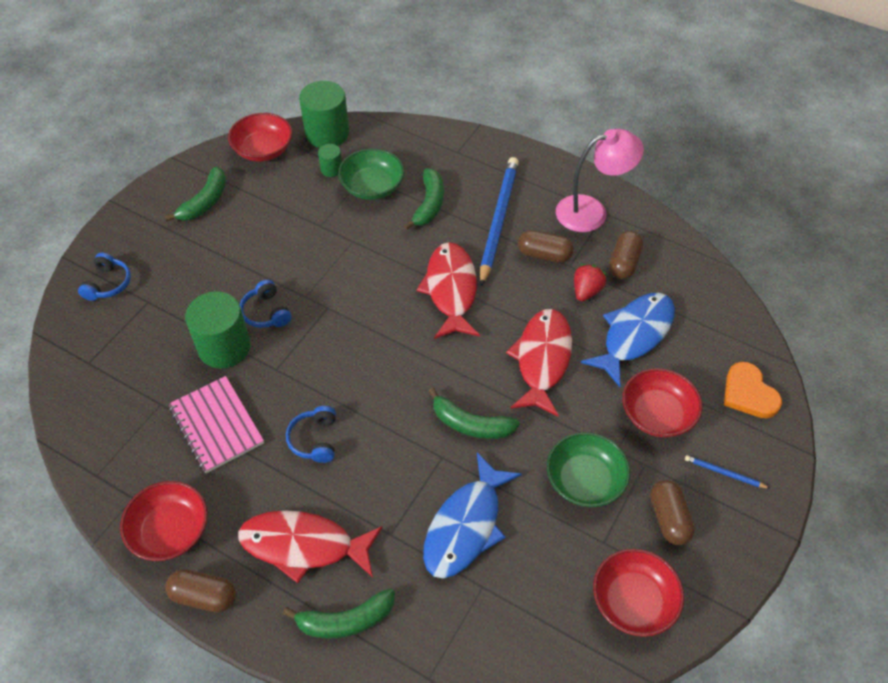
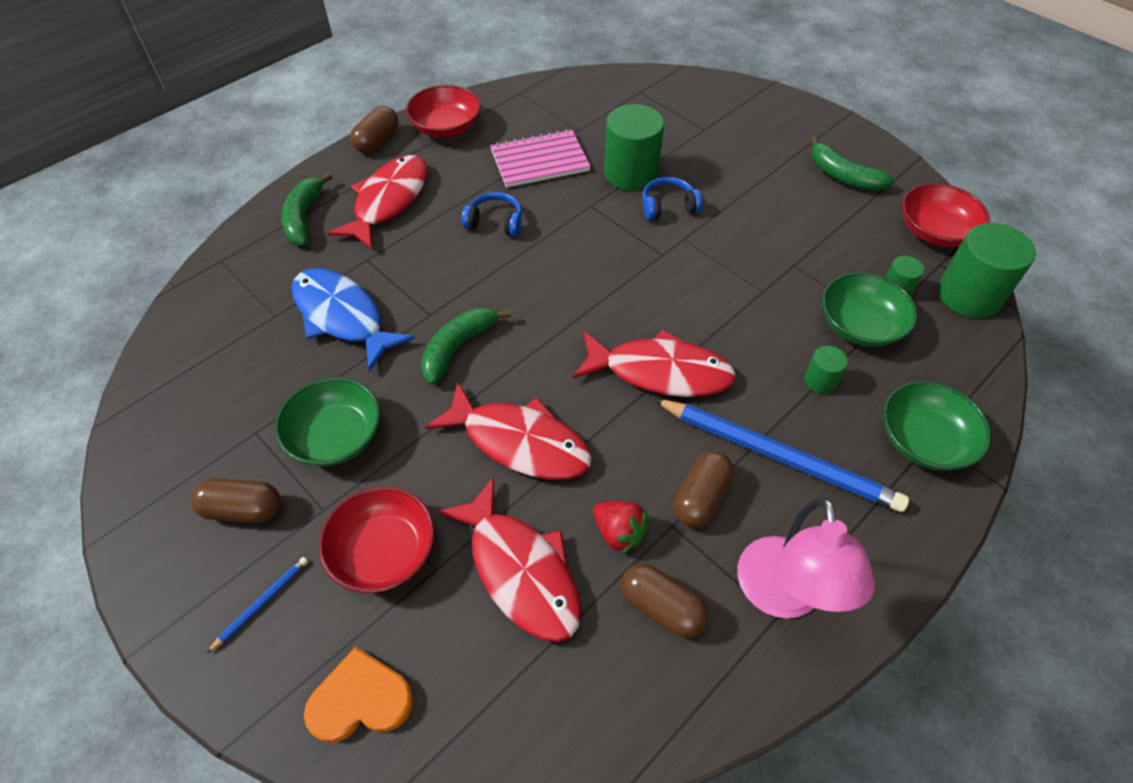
camera: 105 degrees right, 0 degrees up
blue headphones [78,252,131,301] -> none
green banana [404,168,444,230] -> green cylinder [804,346,848,394]
blue fish [581,293,675,387] -> red fish [437,477,581,642]
red bowl [593,549,684,637] -> none
none -> green bowl [883,381,992,471]

